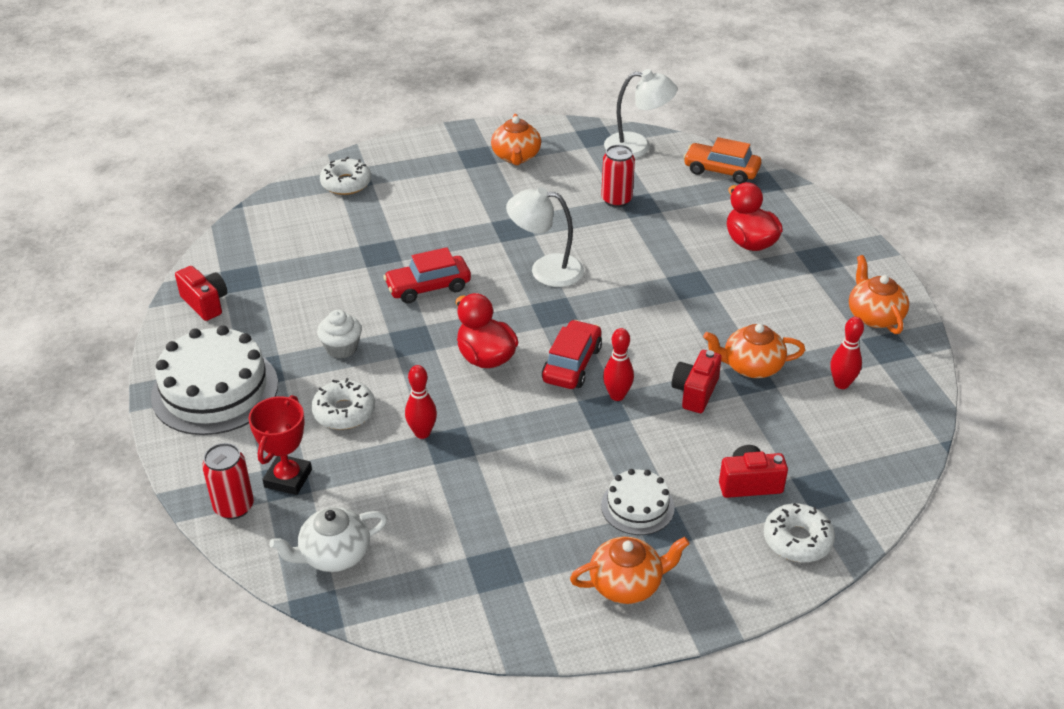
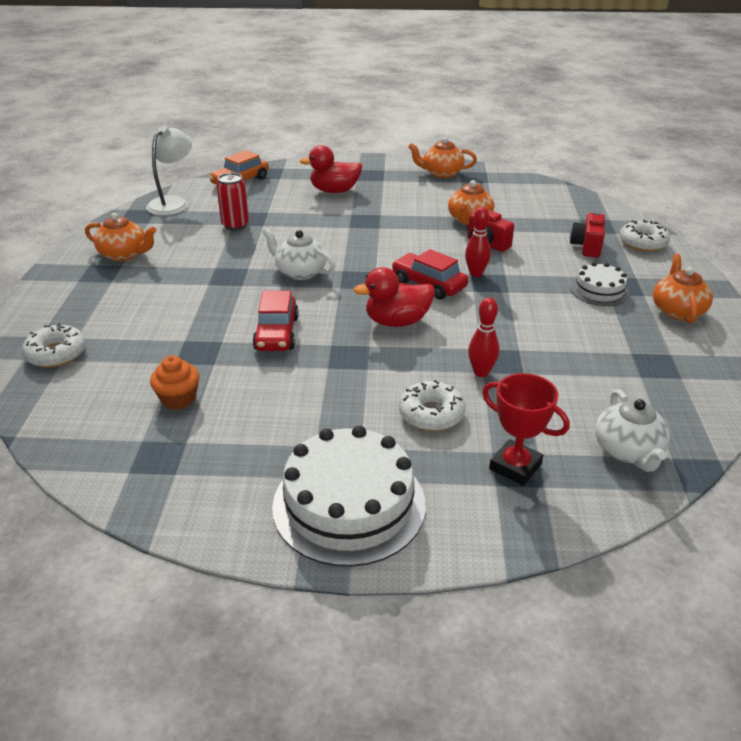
camera: 70 degrees left, 5 degrees down
red camera [175,266,227,321] -> none
red can [202,443,254,519] -> none
white cupcake [317,310,362,359] -> none
white lamp [506,187,584,287] -> white teapot [263,228,335,280]
red bowling pin [830,317,864,389] -> none
none -> orange cupcake [150,356,199,409]

